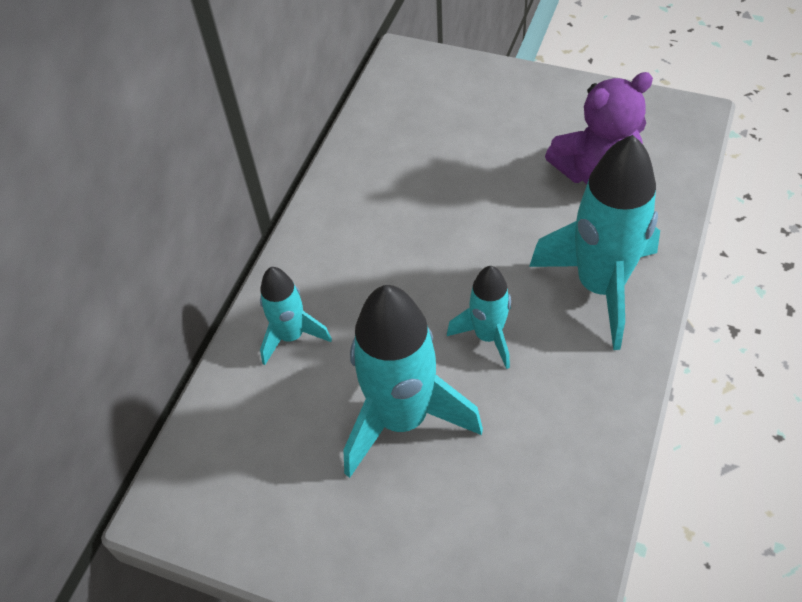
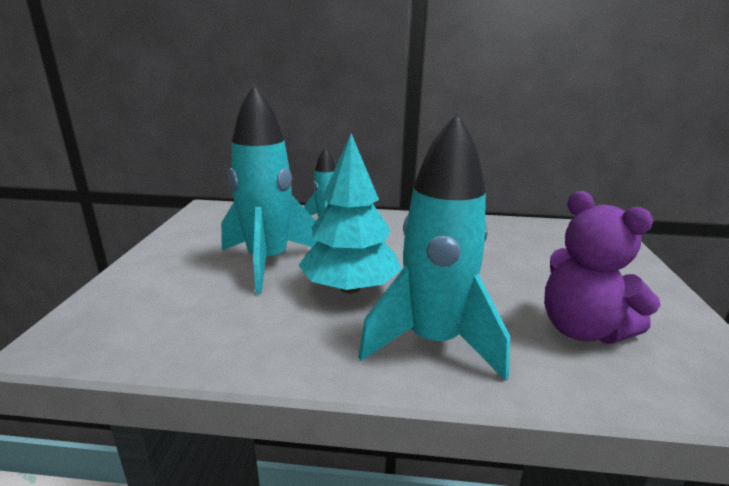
camera: 70 degrees right, 30 degrees down
turquoise rocket [447,266,511,369] -> turquoise tree [298,133,402,293]

